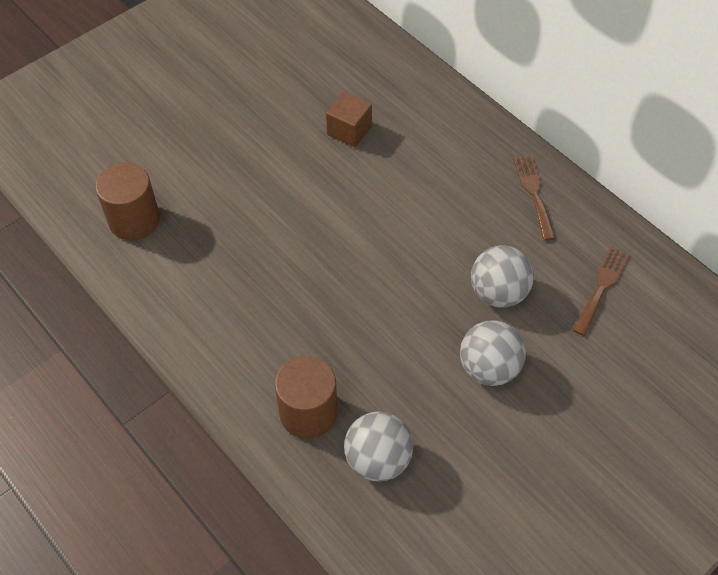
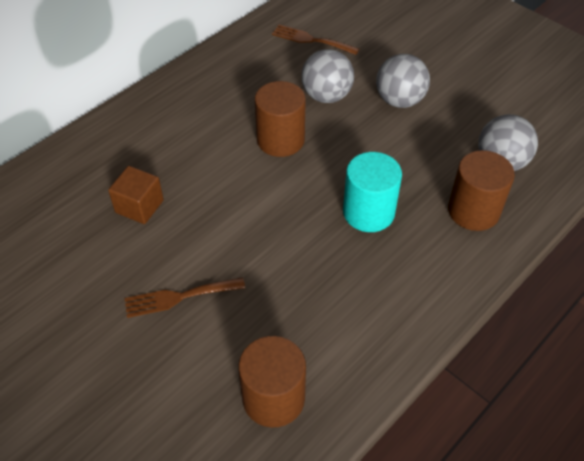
camera: 95 degrees left, 5 degrees down
brown fork [513,155,556,241] -> brown fork moved to [125,277,245,318]
none -> brown cylinder [255,81,306,157]
none -> turquoise cylinder [343,152,402,232]

